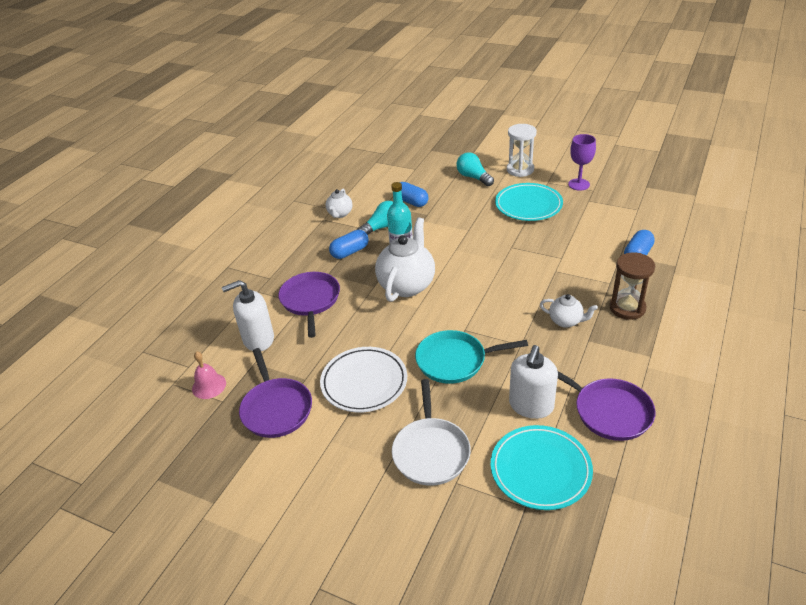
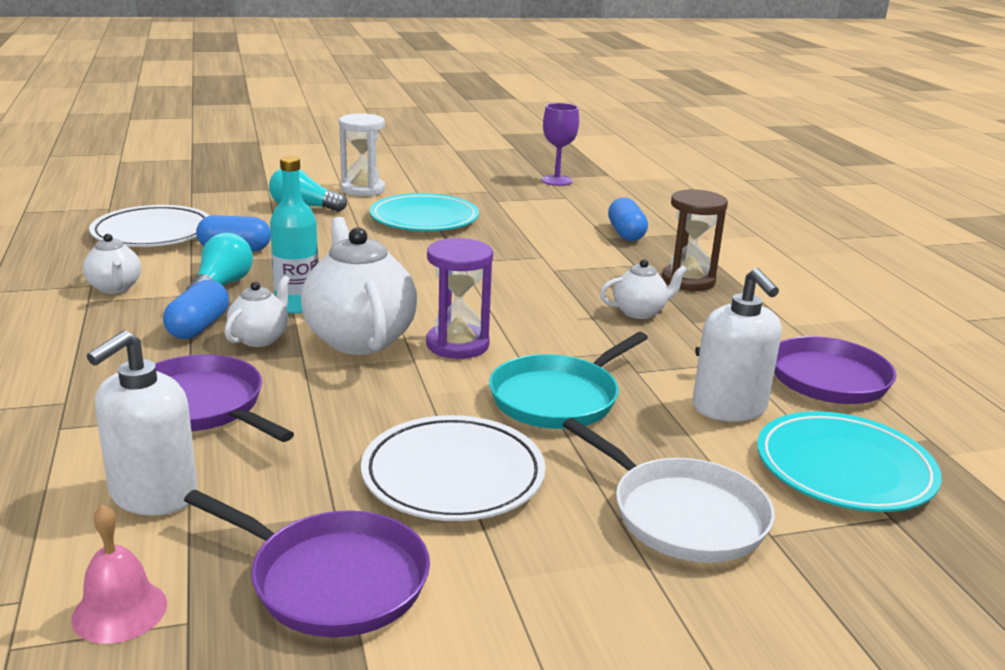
camera: 45 degrees left, 15 degrees down
purple goblet [568,134,596,191] -> purple goblet moved to [541,103,579,186]
none -> white plate [89,205,210,247]
none -> white teapot [225,276,290,347]
none -> purple hourglass [426,238,493,359]

